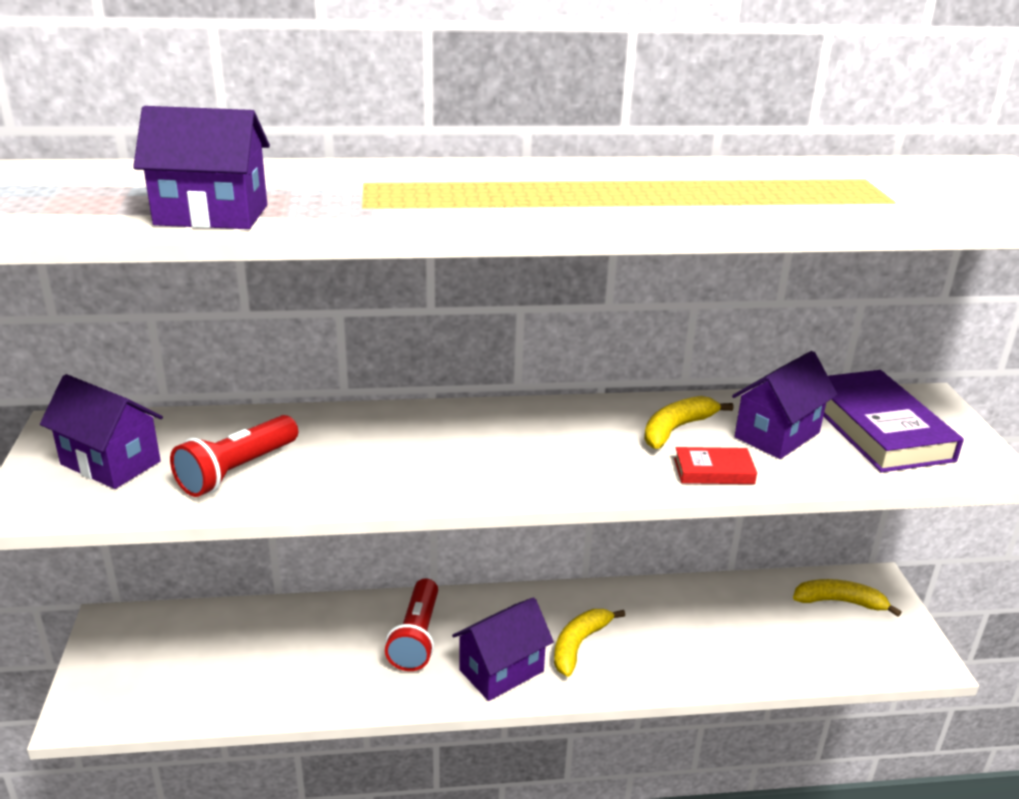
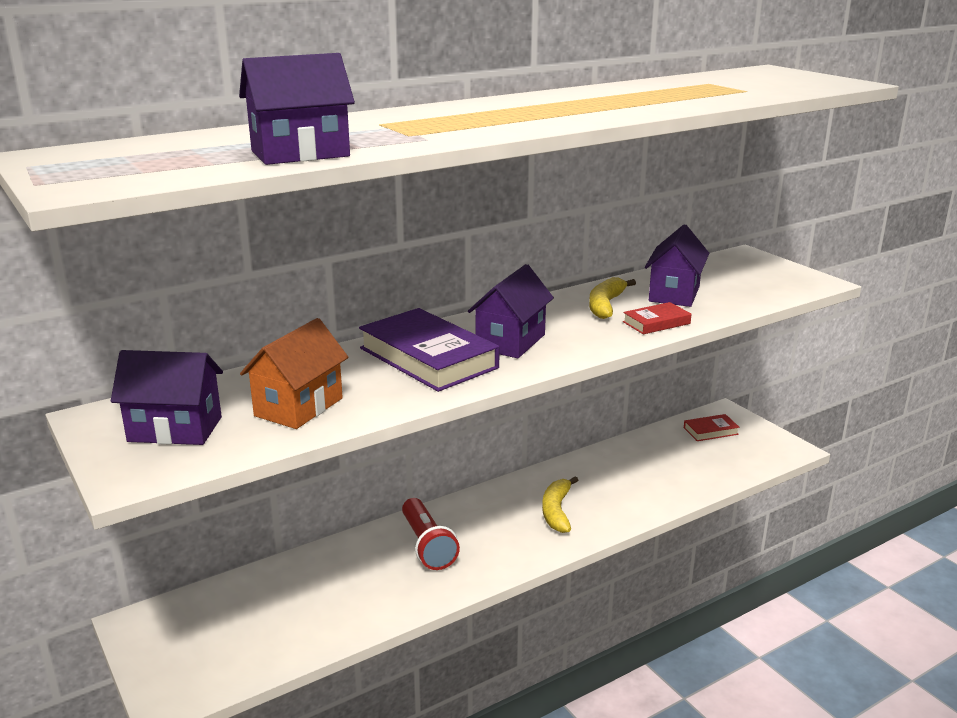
camera: 25 degrees left, 5 degrees down
red flashlight [170,415,298,497] -> orange house [240,318,349,429]
purple house [452,597,554,701] -> purple house moved to [468,264,554,358]
yellow banana [793,579,902,617] -> red book [684,414,740,441]
purple book [823,370,964,473] -> purple book moved to [359,308,499,392]

